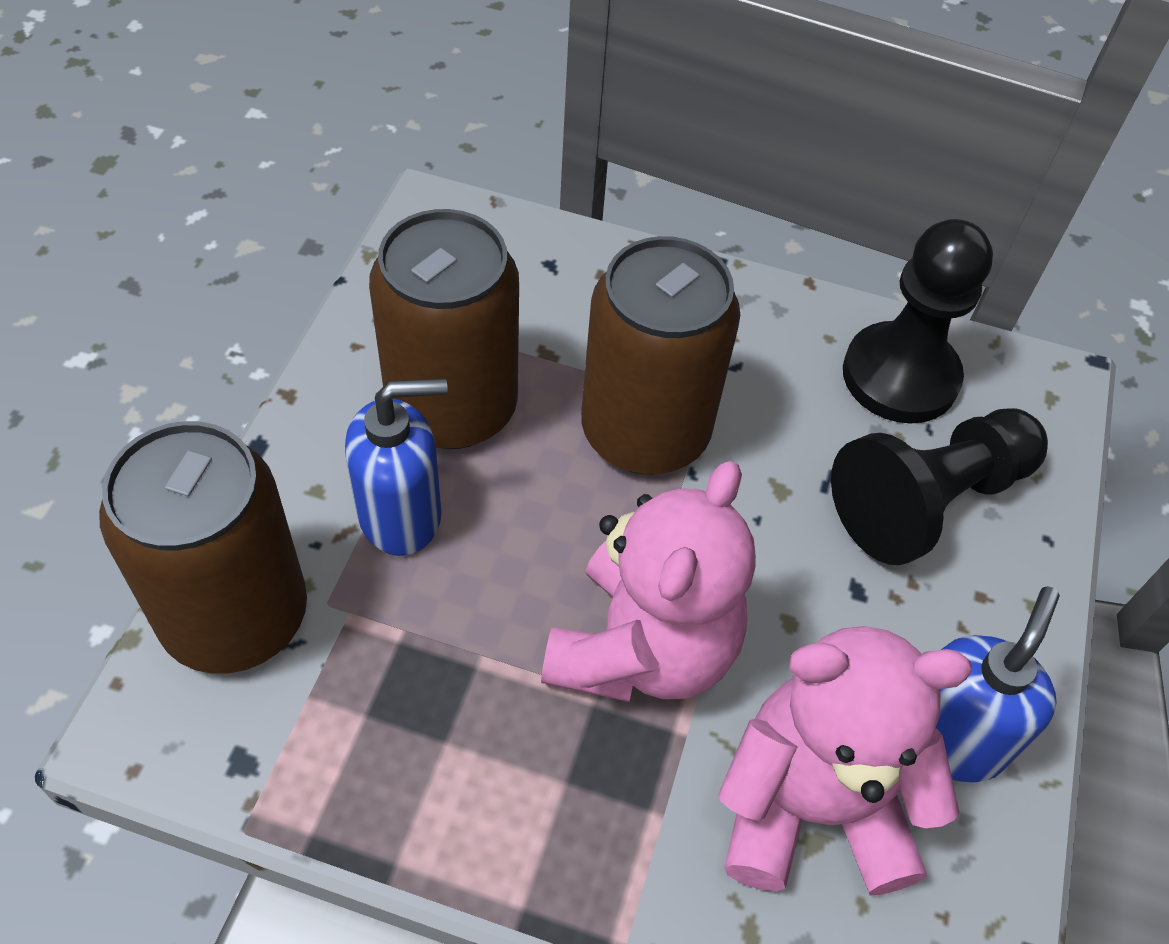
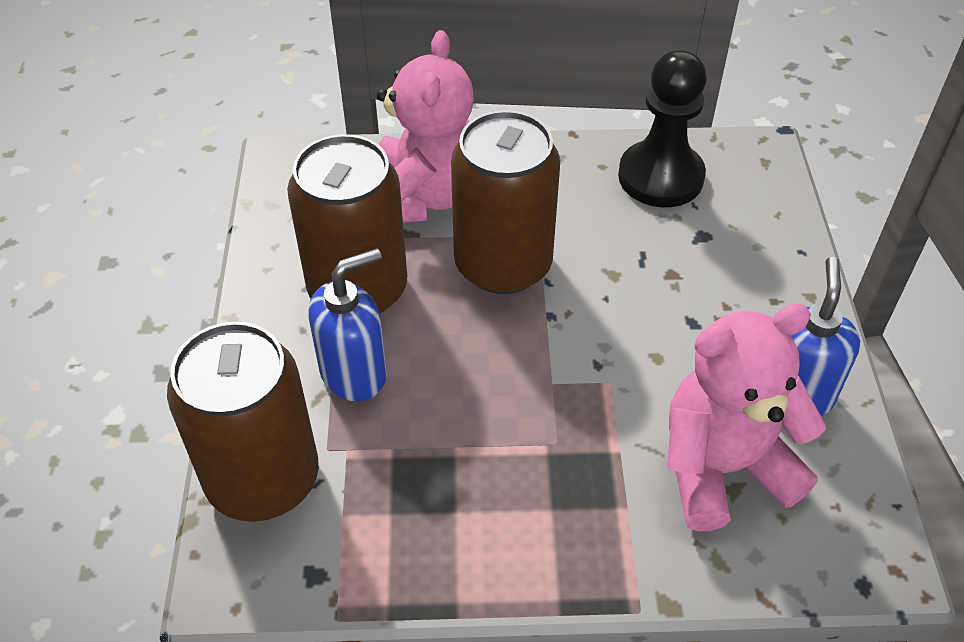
camera: 15 degrees left, 5 degrees down
pink teddy bear [541,461,756,702] -> pink teddy bear moved to [377,30,474,223]
black pawn [831,408,1048,565] -> none

